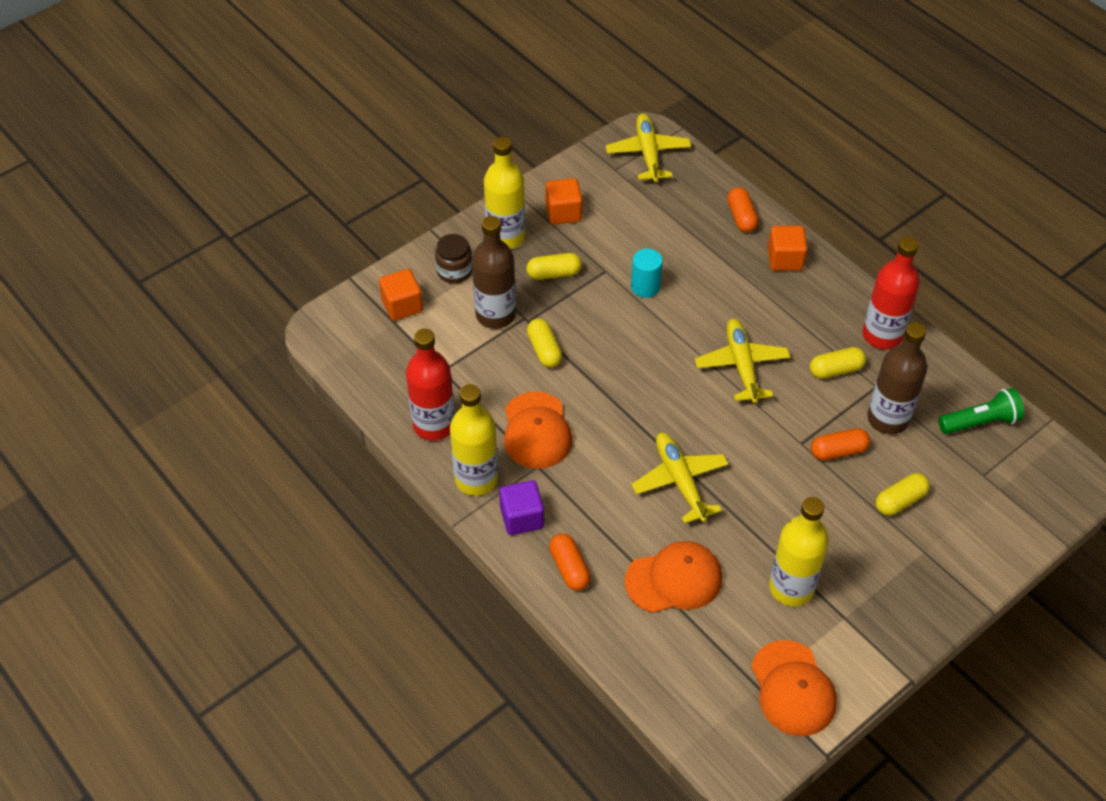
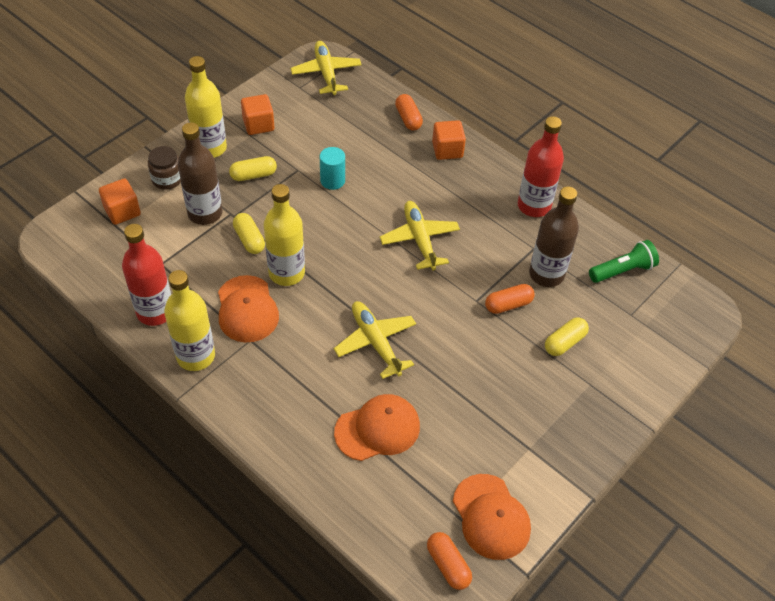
camera: 10 degrees left, 0 degrees up
purple cube [499,480,544,535] -> none
orange capsule [549,533,591,591] -> orange capsule moved to [427,532,472,590]
yellow bottle [769,497,829,606] -> yellow bottle moved to [264,184,305,286]
yellow capsule [810,347,866,379] -> none

